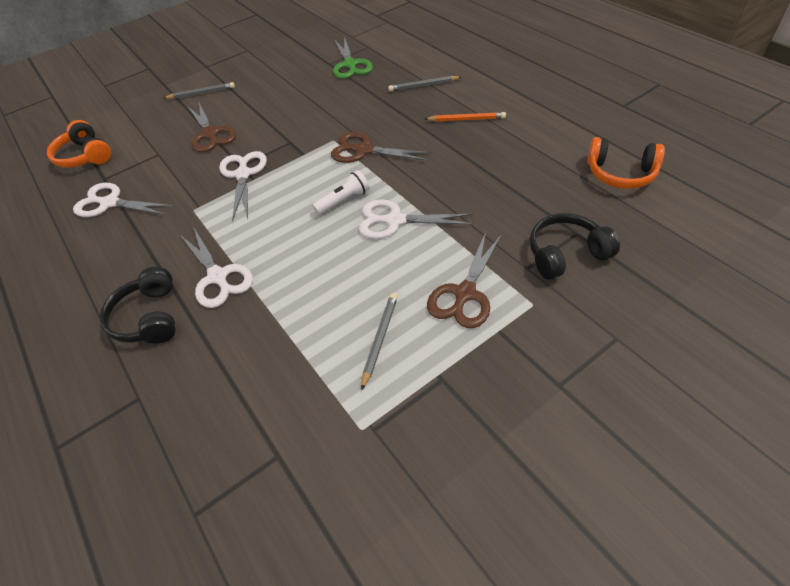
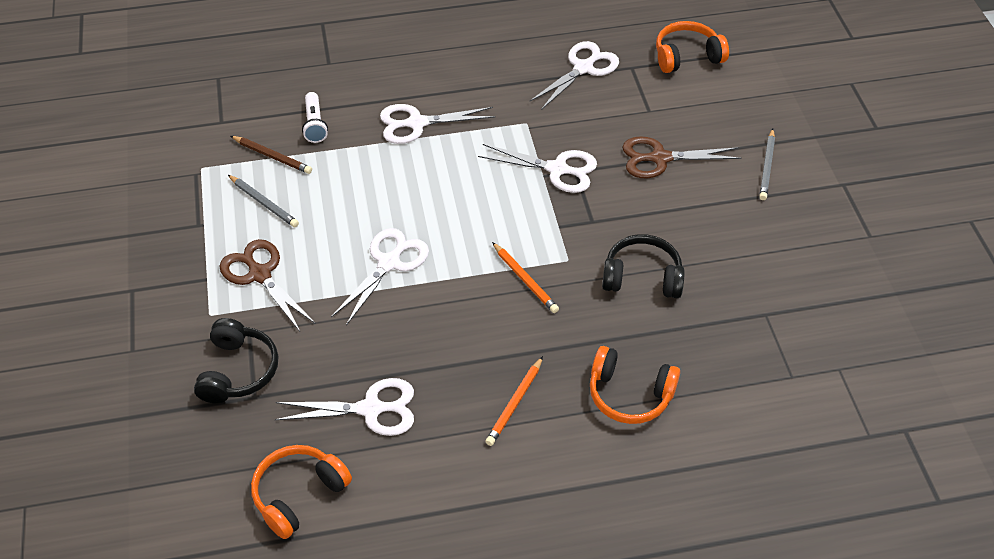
camera: 110 degrees right, 0 degrees up
black headphones [100,267,176,344] -> black headphones moved to [602,234,685,298]
white flashlight [312,170,369,215] -> white flashlight moved to [302,92,328,143]
brown scissors [331,132,432,163] -> orange pencil [492,242,559,313]
green scissors [333,36,373,79] -> none
grey pencil [388,76,461,91] -> orange headphones [590,346,680,424]
none -> brown pencil [231,136,312,174]
none -> white scissors [275,378,414,436]

